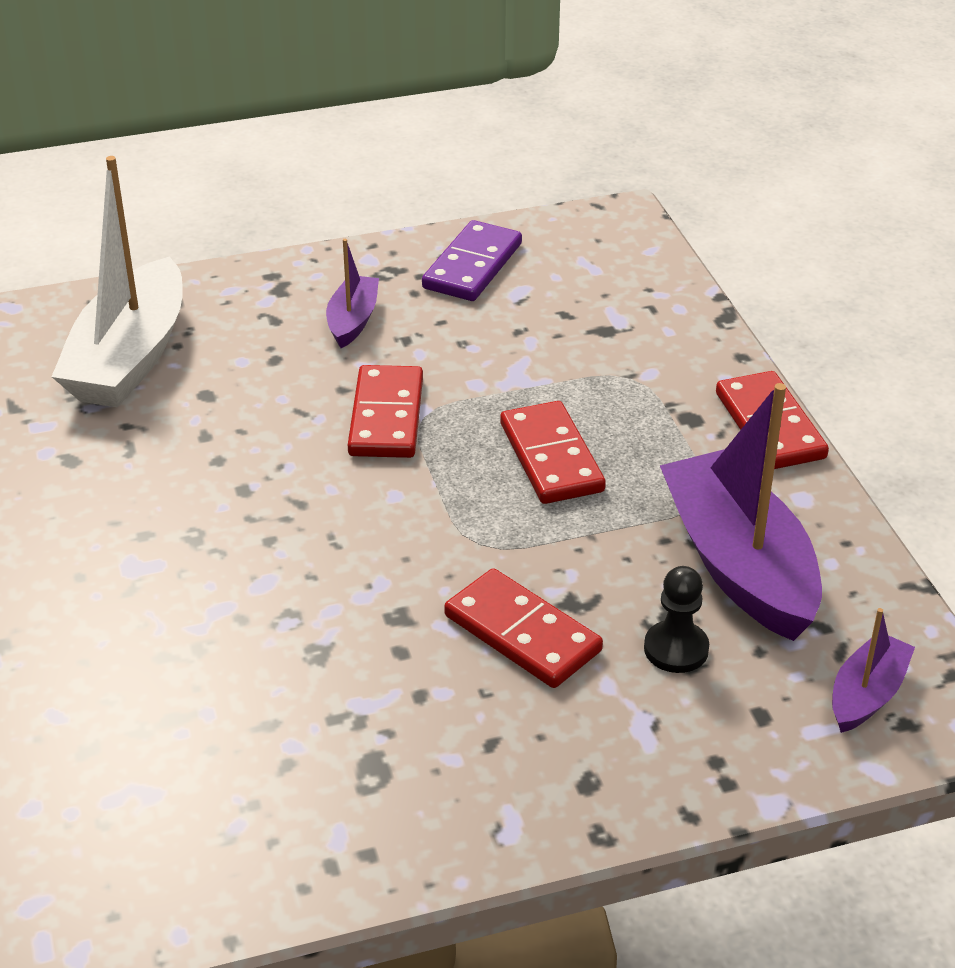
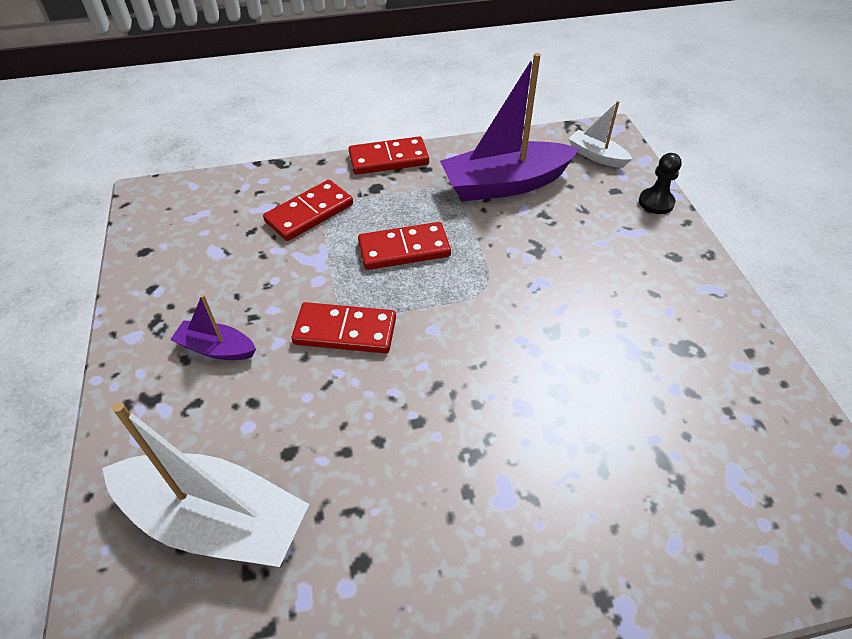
camera: 85 degrees left, 10 degrees up
purple domino [422,220,522,301] -> none
red domino [444,568,603,688] -> red domino moved to [263,180,353,241]
black pawn [644,566,709,673] -> black pawn moved to [639,153,682,214]
purple boat [832,608,915,733] -> white boat [568,101,632,168]

